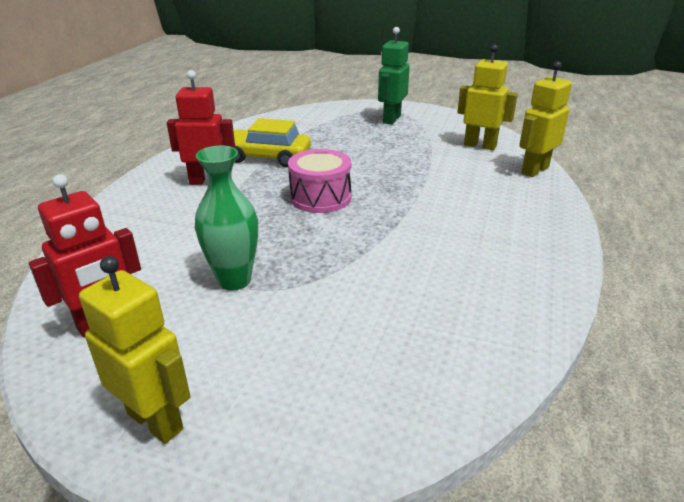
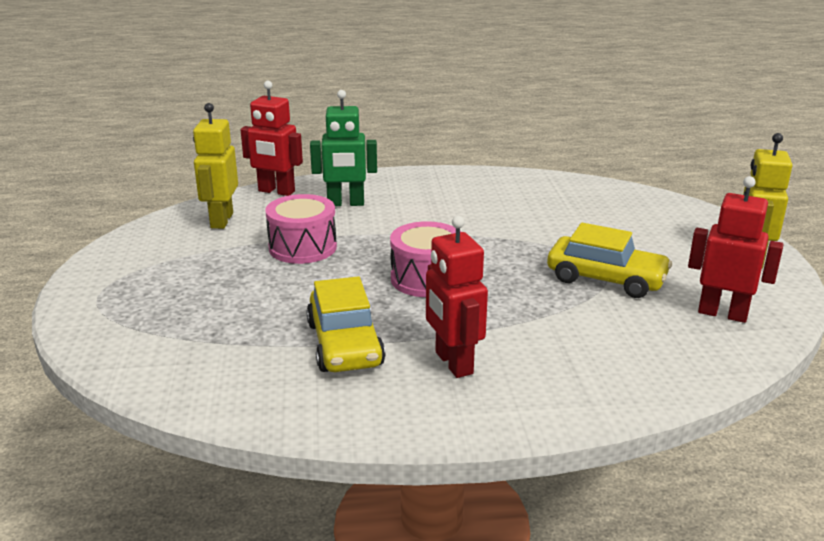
camera: 115 degrees left, 5 degrees down
green vase [195,146,258,291] -> yellow car [547,223,672,298]
green robot [378,27,410,124] -> green robot moved to [310,90,377,206]
yellow robot [519,61,572,177] -> red robot [240,81,303,196]
none -> pink drum [265,194,337,264]

